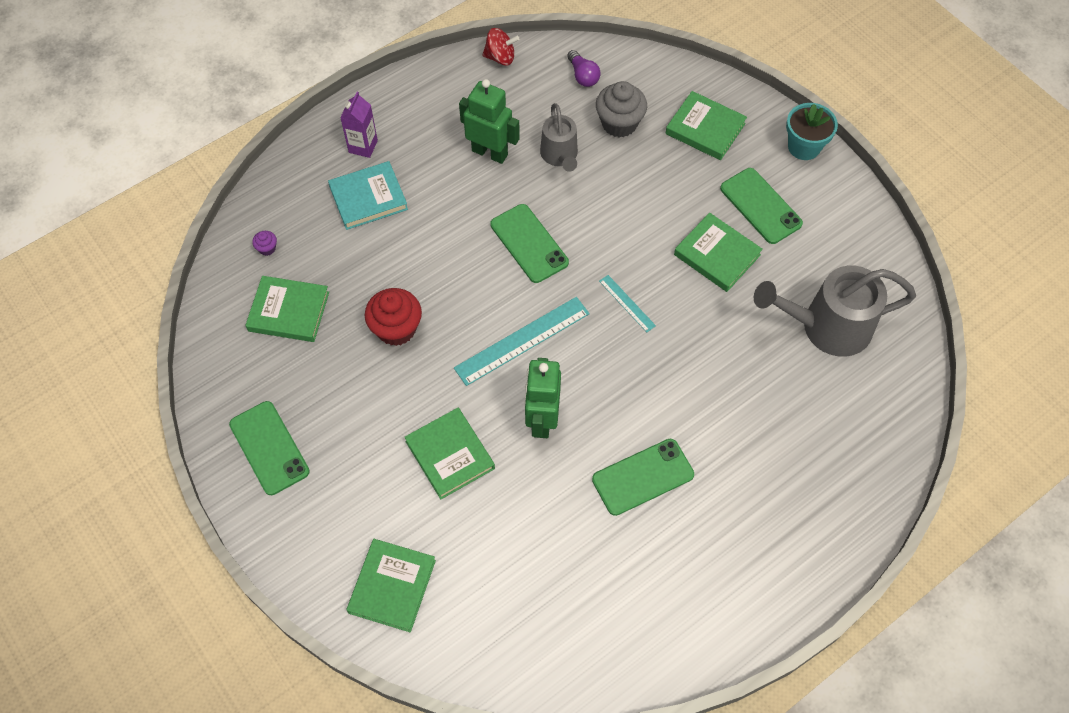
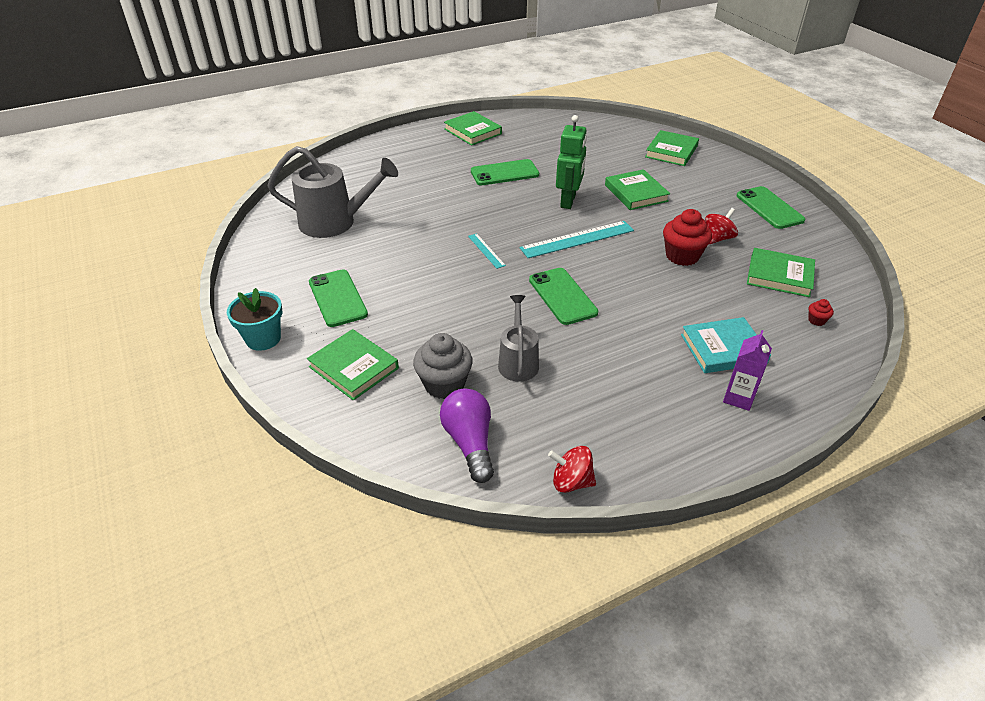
camera: 170 degrees left, 20 degrees down
purple cupcake [252,231,277,256] -> red cupcake [808,299,834,326]
green robot [459,79,520,164] -> none
purple light bulb [567,50,601,87] -> purple light bulb [440,389,494,483], size x1.58
green book [674,213,763,292] -> green book moved to [444,111,502,146]
none -> red spinning top [705,208,738,244]

